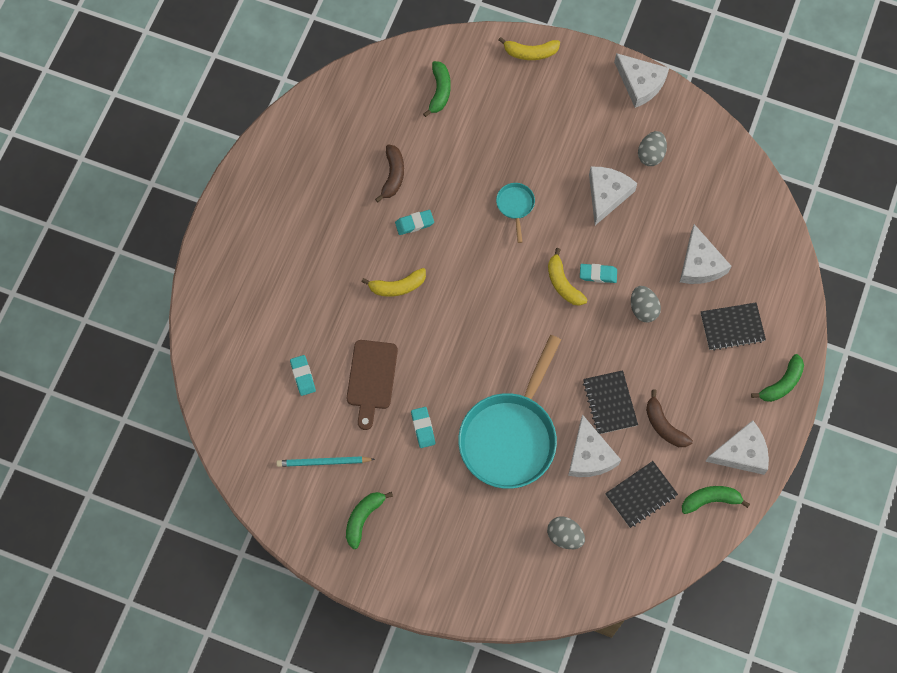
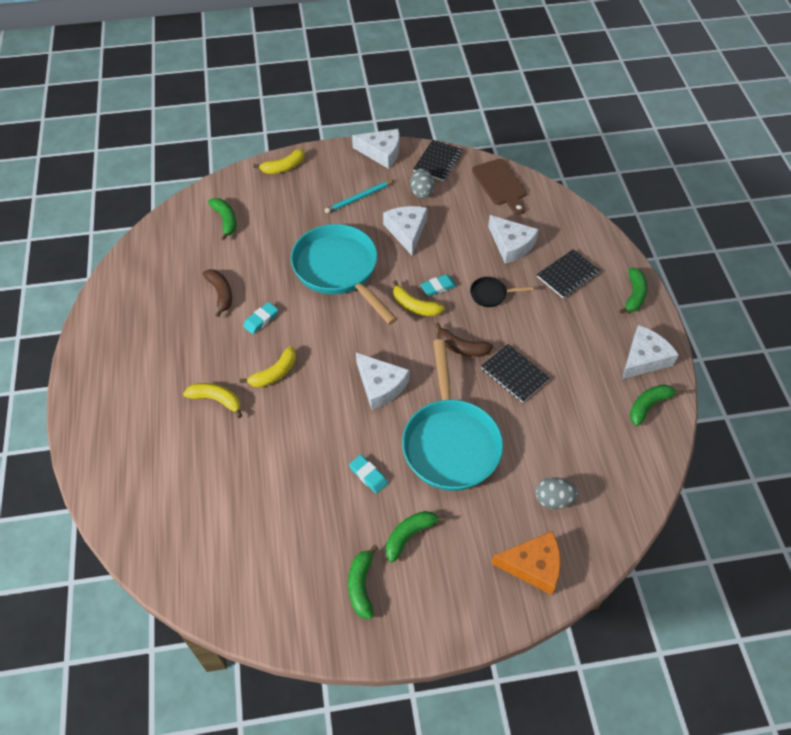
camera: 30 degrees left, 15 degrees down
turquoise pencil [276,456,375,467] -> turquoise pencil moved to [325,180,395,214]
turquoise eraser [290,355,316,396] -> none
brown cutting board [347,340,398,430] -> brown cutting board moved to [472,159,527,215]
turquoise pan [496,183,535,243] -> turquoise pan [291,224,398,325], size x2.39
white cheese [568,414,621,477] -> white cheese moved to [356,353,410,410]
black notebook [605,461,678,528] -> black notebook moved to [413,140,462,181]
grey egg [631,286,661,322] -> black pan [470,277,533,307]
brown banana [646,389,693,447] -> brown banana moved to [435,323,493,357]
none -> yellow banana [183,383,243,418]
none -> green banana [386,511,447,562]
none -> orange cheese [491,531,561,595]

